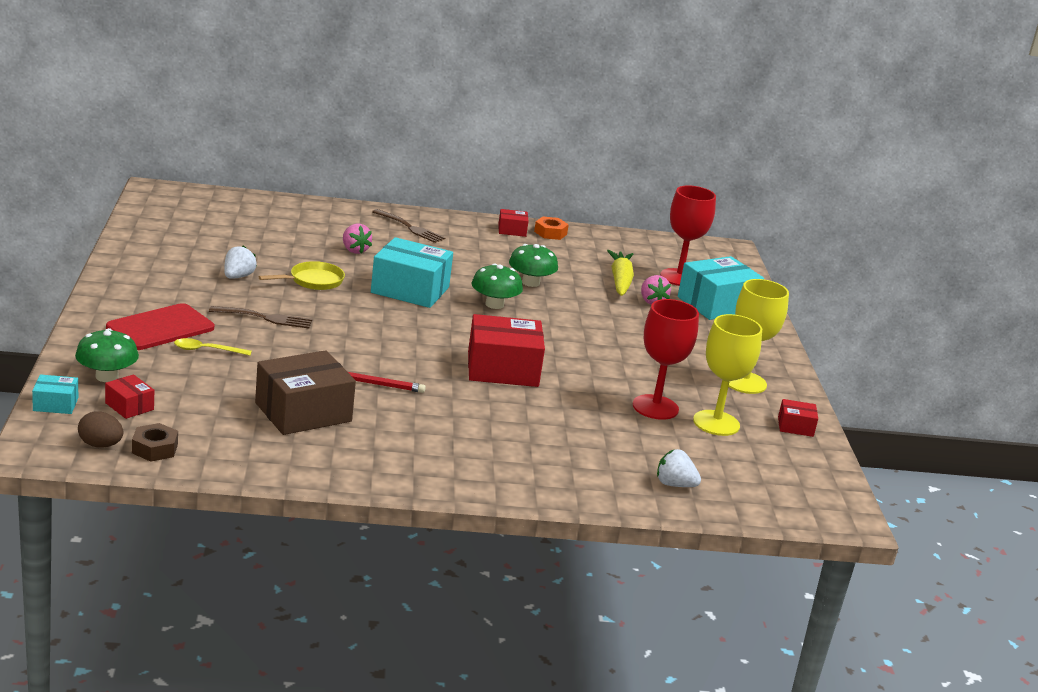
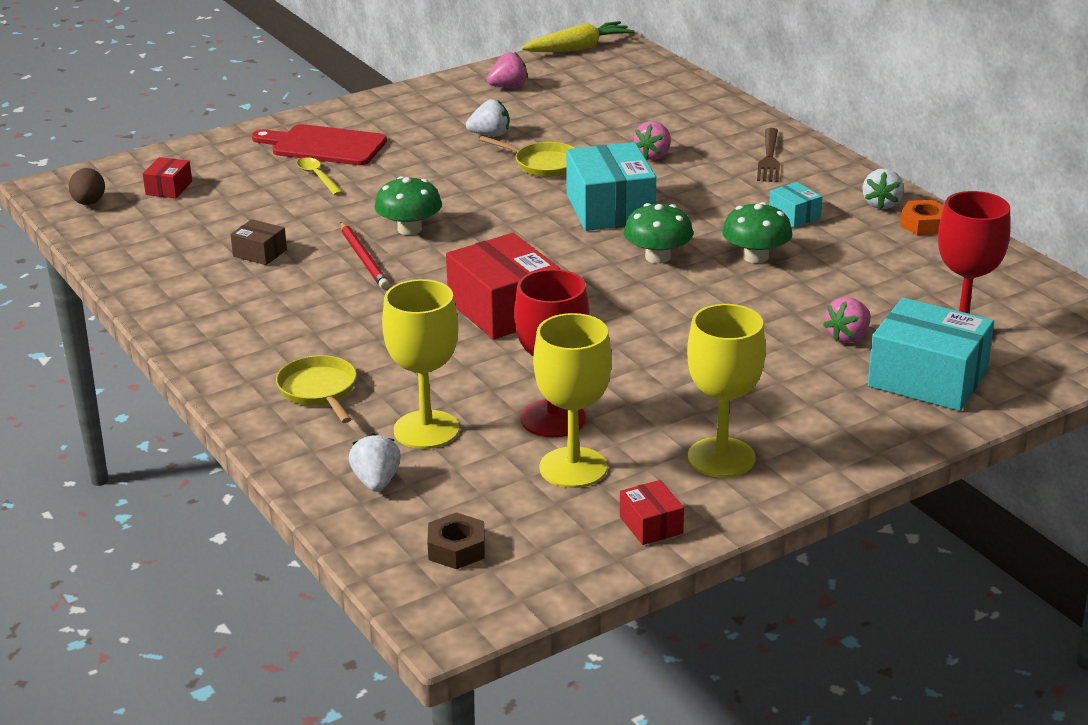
camera: 65 degrees right, 5 degrees up
turquoise box [32,374,78,414] -> turquoise box moved to [769,182,822,227]
green mushroom [75,328,139,382] -> green mushroom moved to [375,176,442,235]
brown nut [132,423,178,462] -> brown nut moved to [427,512,485,569]
brown fork [209,306,312,329] -> none
brown box [255,350,356,435] -> brown box [230,219,287,265], size x0.48
red box [498,209,528,237] -> white strawberry [862,169,904,209]
yellow carrot [607,250,634,296] -> yellow carrot moved to [521,21,634,52]
none -> yellow pan [276,355,357,423]
none -> yellow goblet [382,279,459,449]
none -> pink strawberry [487,53,528,87]

